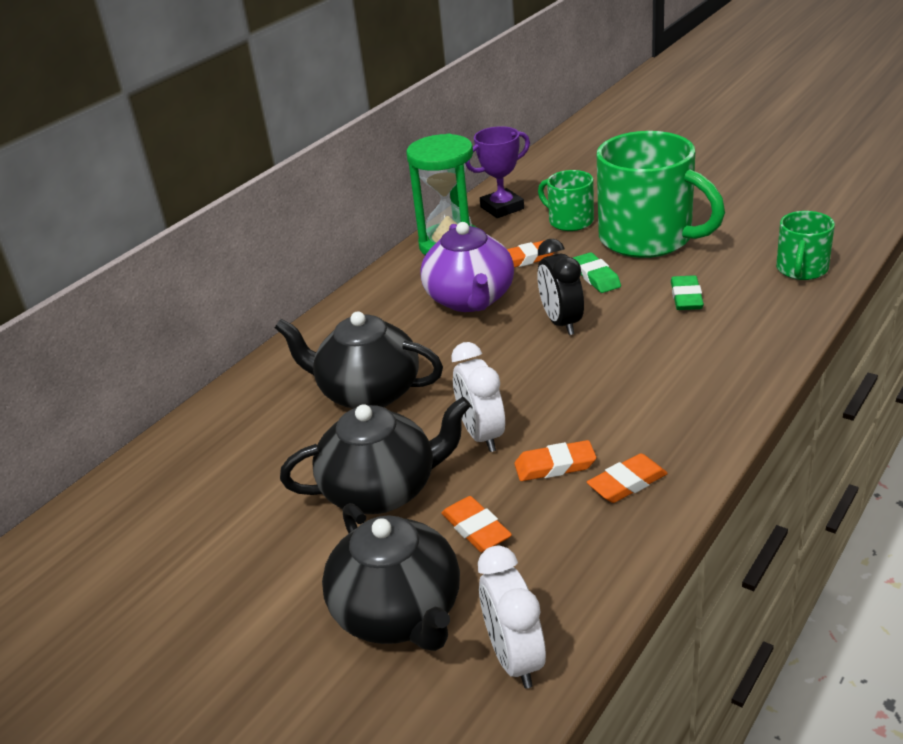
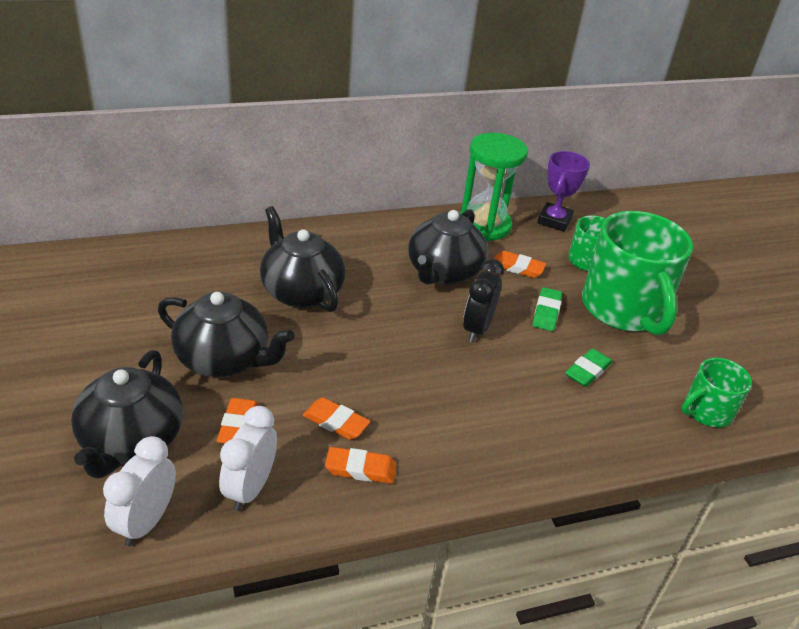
camera: 30 degrees right, 5 degrees up
purple teapot [420,222,514,312] -> black teapot [408,209,488,285]
white clock [451,342,505,452] -> white clock moved to [219,406,277,511]
purple trophy [465,126,530,218] -> purple trophy turned 75 degrees counterclockwise [537,151,590,232]

